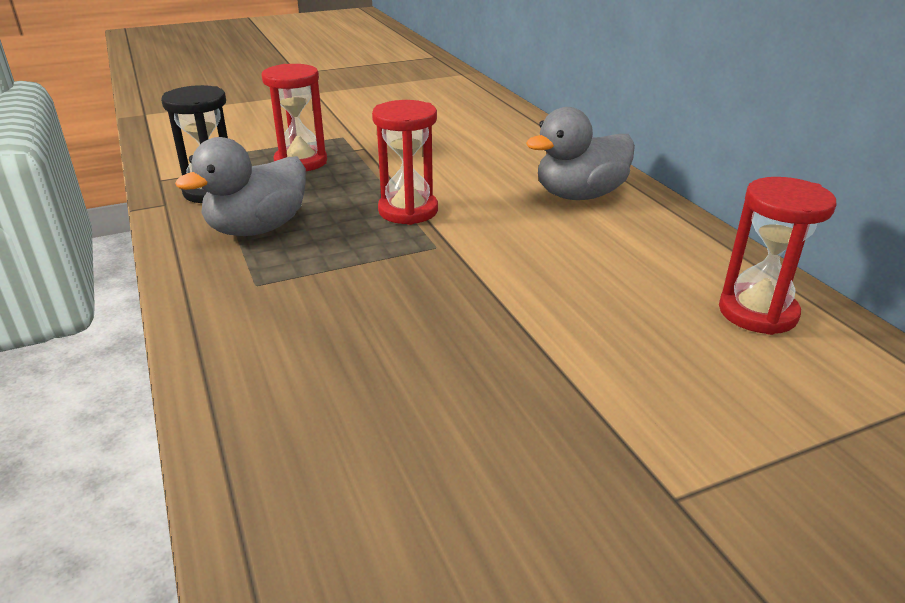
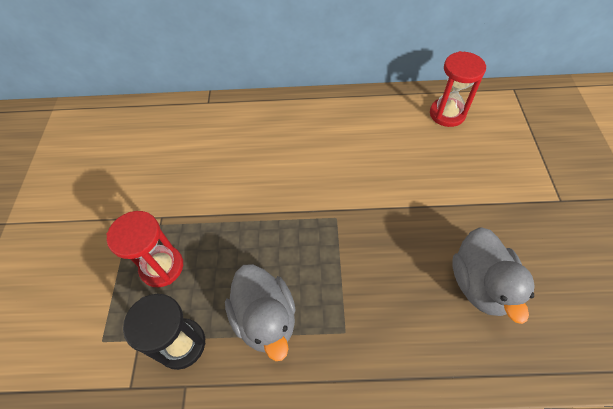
camera: 65 degrees left, 25 degrees up
red hourglass [372,100,438,225] -> none
grey duck [526,107,635,200] -> grey duck moved to [452,227,535,324]

